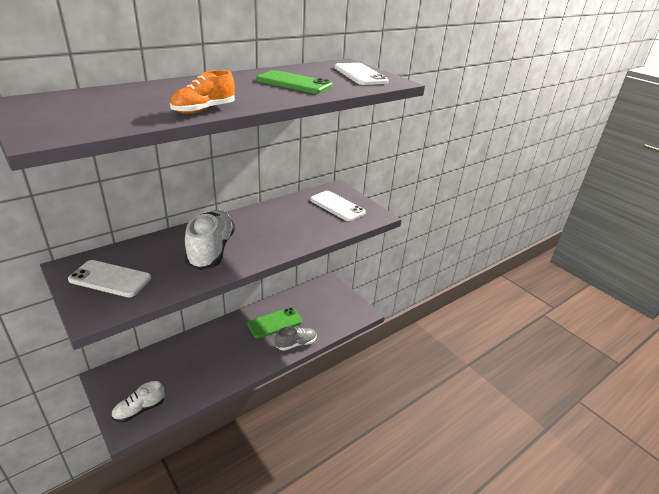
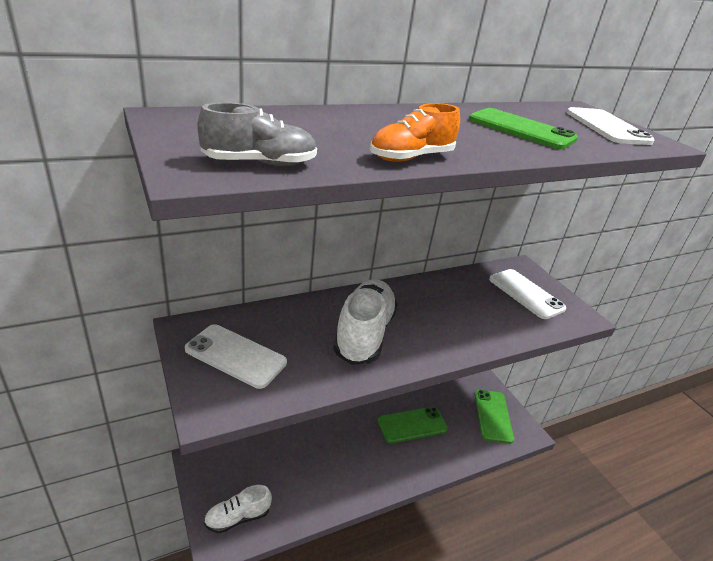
camera: 10 degrees right, 0 degrees up
grey shoe [275,327,316,351] -> grey shoe moved to [197,102,317,166]
none -> green phone [475,390,514,444]

